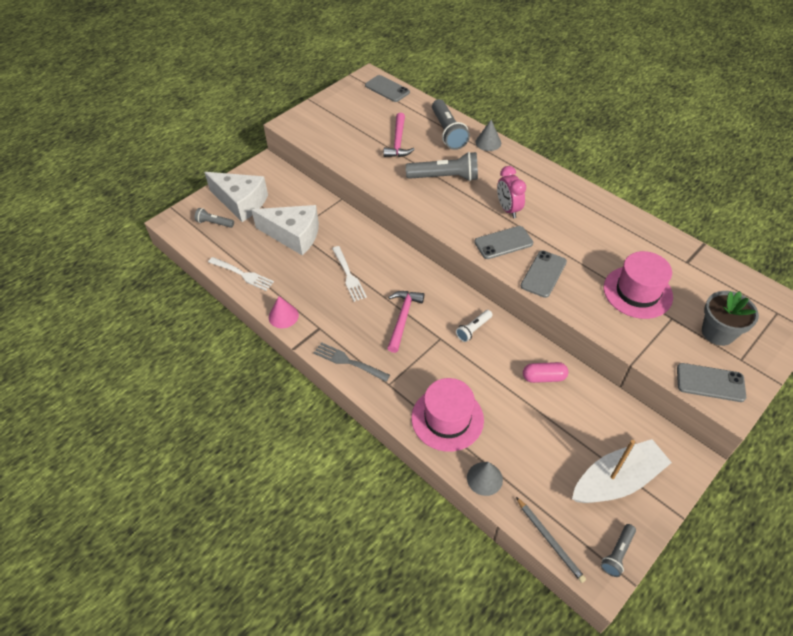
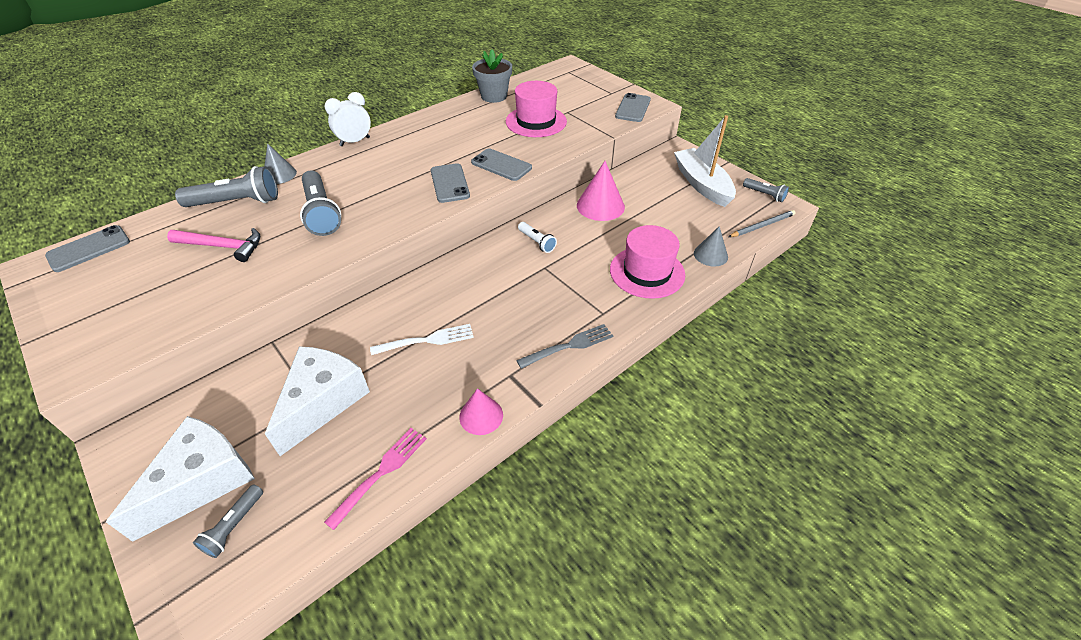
camera: 85 degrees left, 5 degrees down
white fork [208,257,274,291] -> pink fork [324,428,427,530]
grey fork [314,342,390,382] -> grey fork turned 150 degrees counterclockwise [516,324,613,369]
pink hammer [387,291,424,353] -> none
grey flashlight [406,152,478,181] -> grey flashlight turned 150 degrees clockwise [300,170,341,236]
pink clock [497,166,526,218] -> none
pink capsule [523,362,569,383] -> pink cone [577,161,625,221]
grey flower pot [702,291,759,346] -> grey flower pot moved to [472,49,512,103]
none -> white clock [324,92,371,146]

